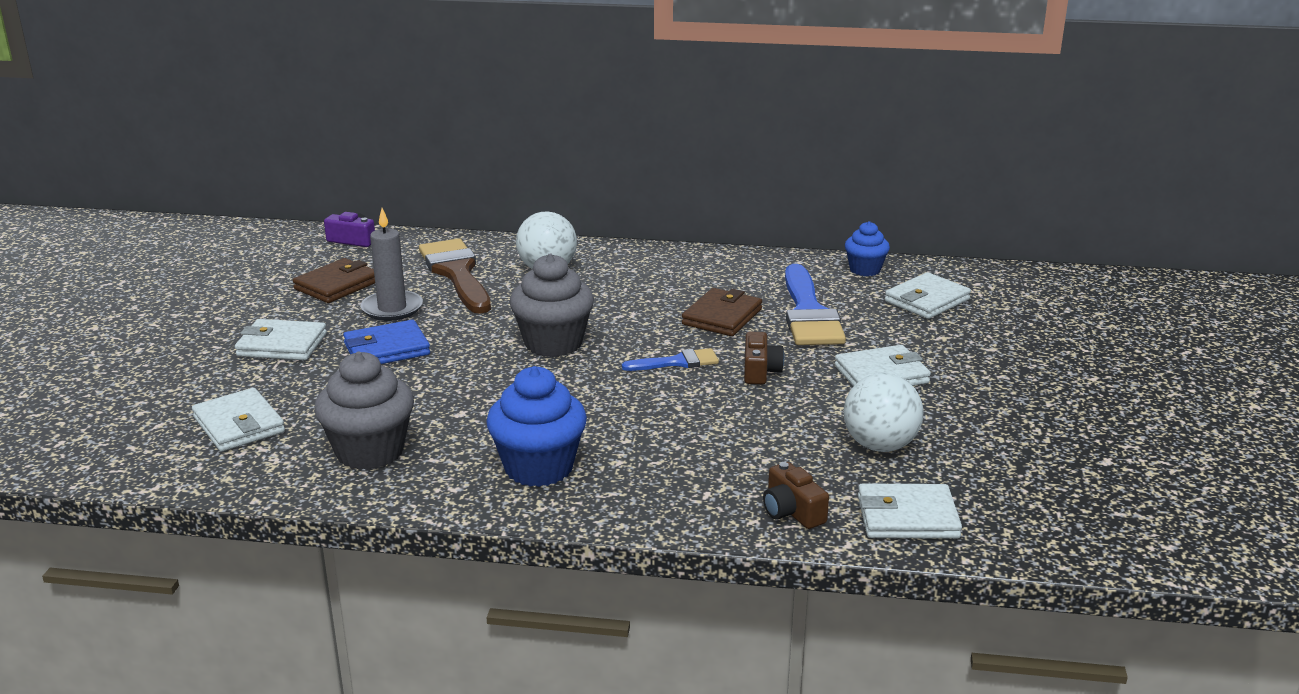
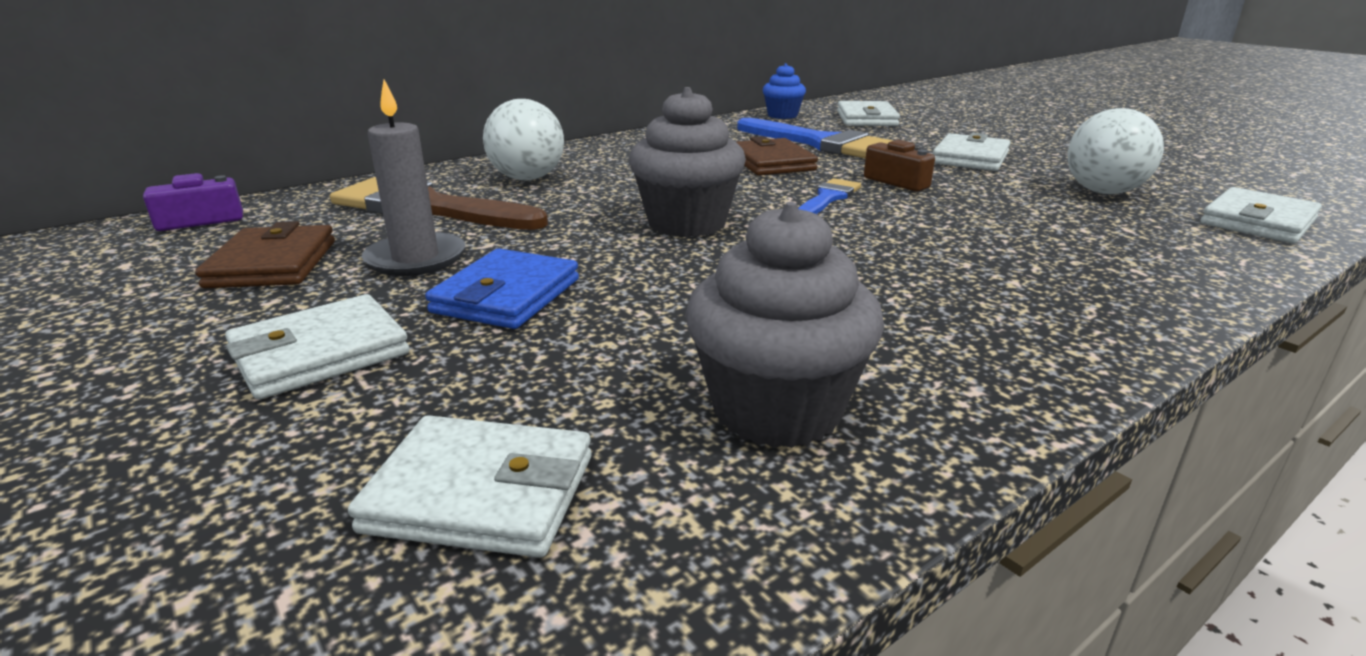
camera: 45 degrees left, 0 degrees up
blue cupcake [486,366,587,487] -> none
brown camera [763,462,829,529] -> none

